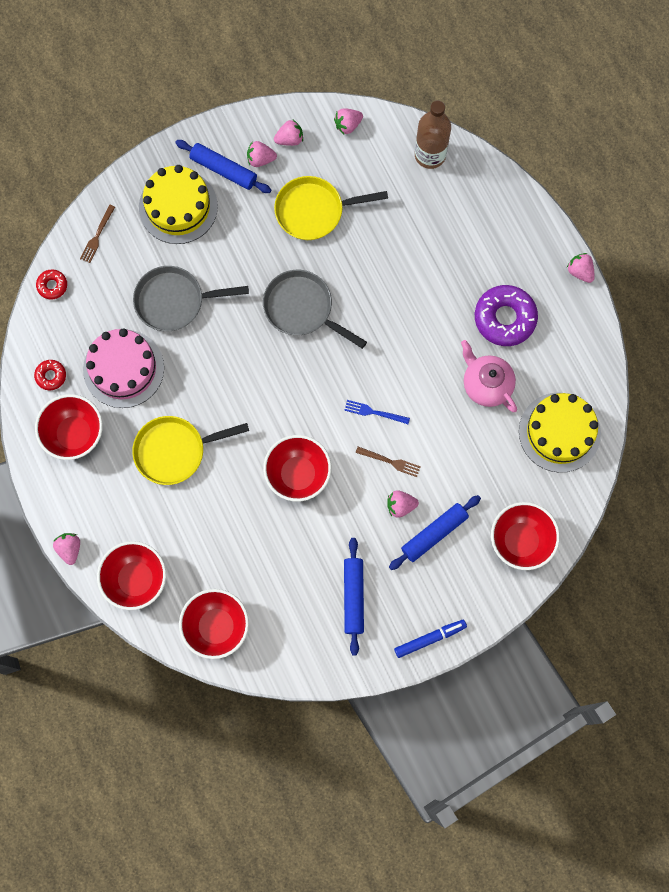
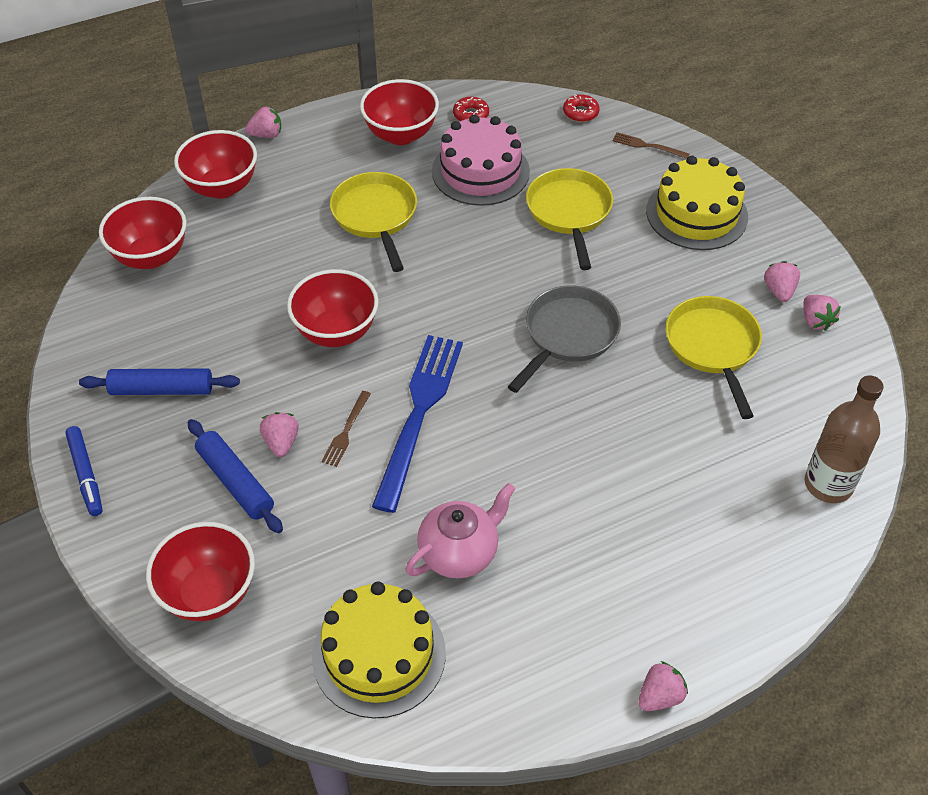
camera: 90 degrees right, 25 degrees down
grey pan [133,266,249,331] -> yellow pan [526,168,613,270]
blue rolling pin [175,140,271,193] -> none
pink strawberry [334,108,363,134] -> none
blue fork [344,400,410,424] -> blue fork [372,335,463,513], size x2.35
purple donut [475,285,538,346] -> none

